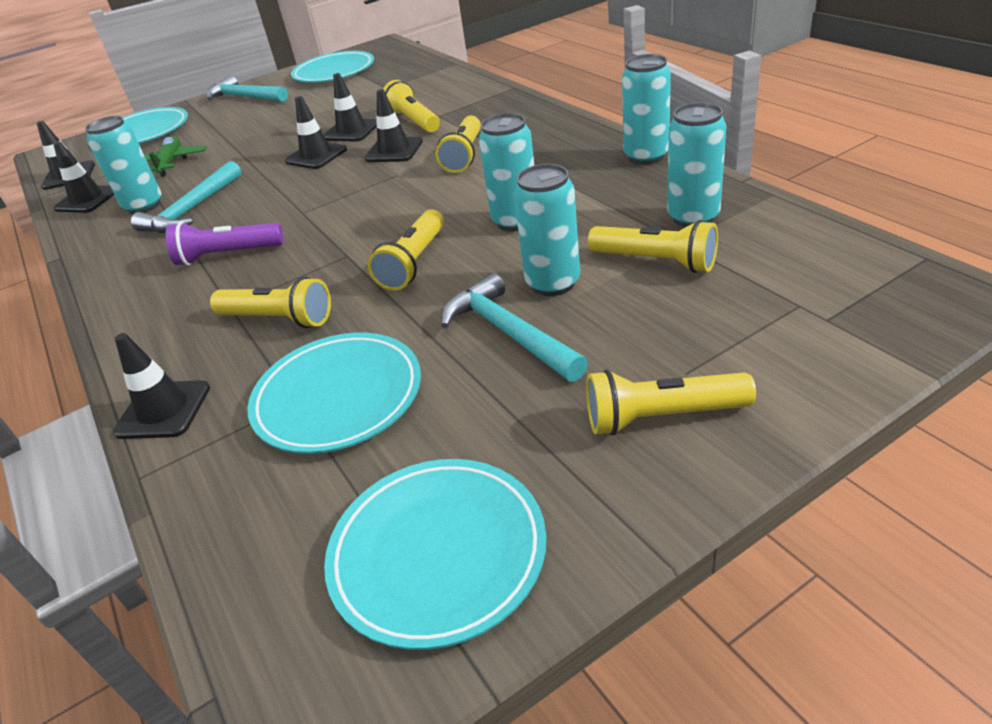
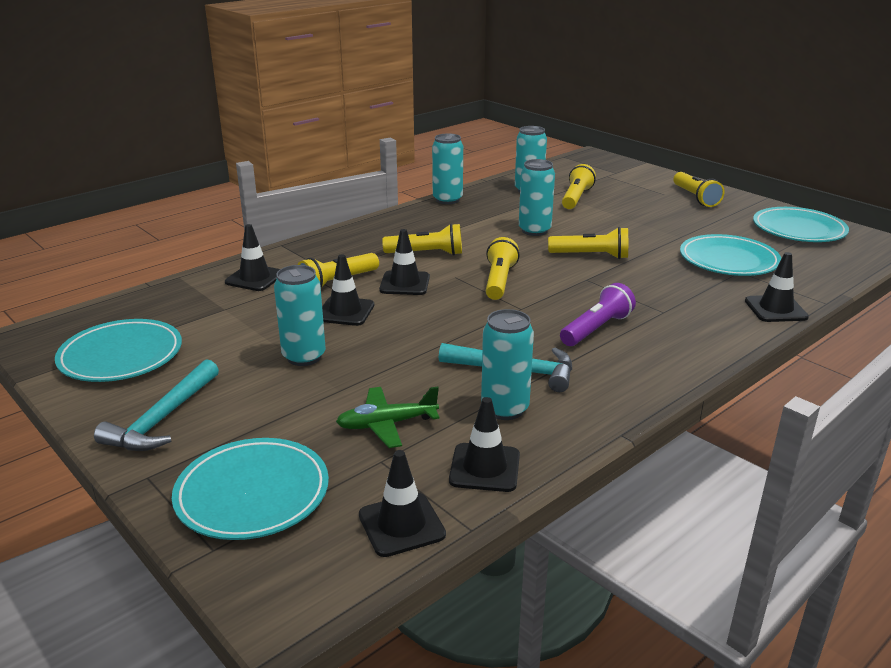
camera: 105 degrees left, 10 degrees down
purple flashlight [165,222,283,266] -> purple flashlight turned 120 degrees counterclockwise [560,283,636,346]
yellow flashlight [210,277,331,328] -> yellow flashlight moved to [486,237,520,300]
black traffic cone [285,96,347,169] -> black traffic cone moved to [225,224,280,291]
turquoise hammer [441,273,588,382] -> none
turquoise can [514,164,580,296] -> turquoise can moved to [274,265,326,366]

